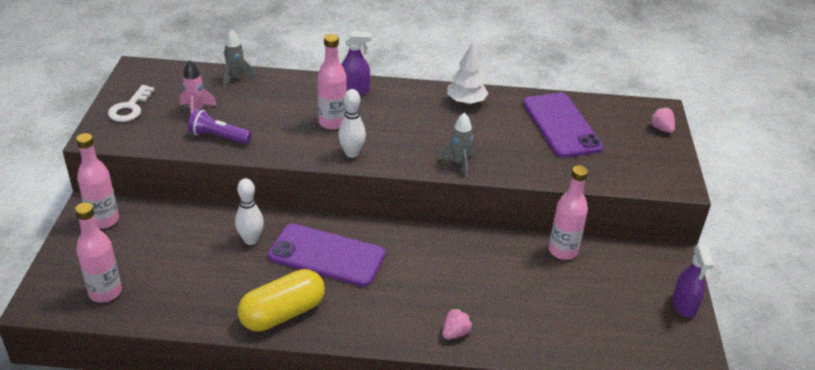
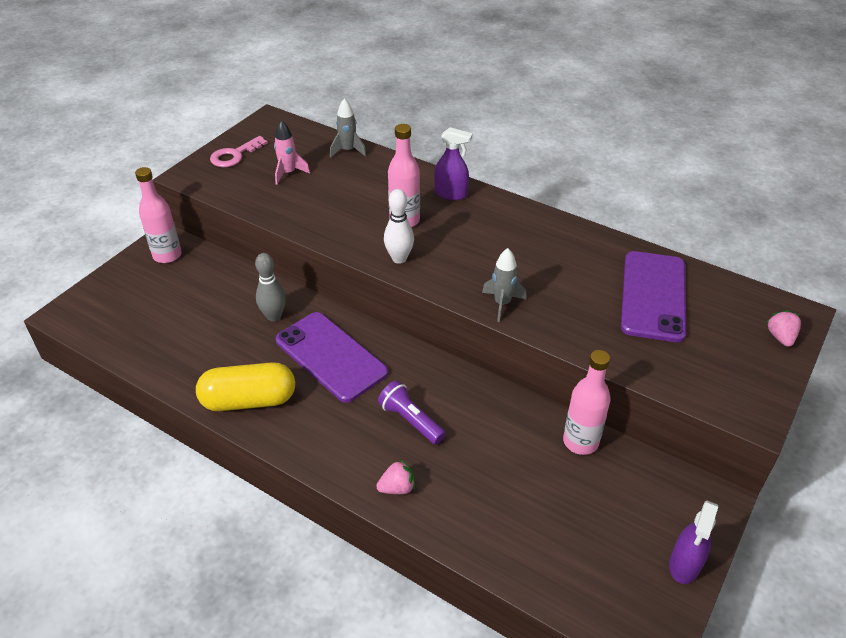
camera: 30 degrees right, 5 degrees up
pink bottle [75,202,122,303] -> none
white key [108,85,155,122] -> pink key [210,136,268,167]
purple flashlight [188,109,252,144] -> purple flashlight moved to [378,381,446,445]
white bowling pin [235,178,264,245] -> grey bowling pin [255,253,286,322]
white tree [447,42,489,105] -> none

